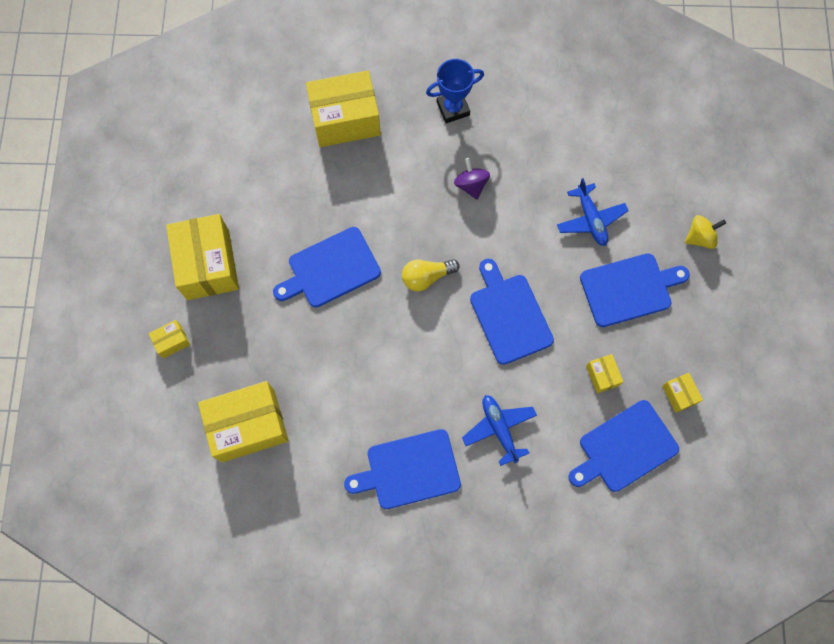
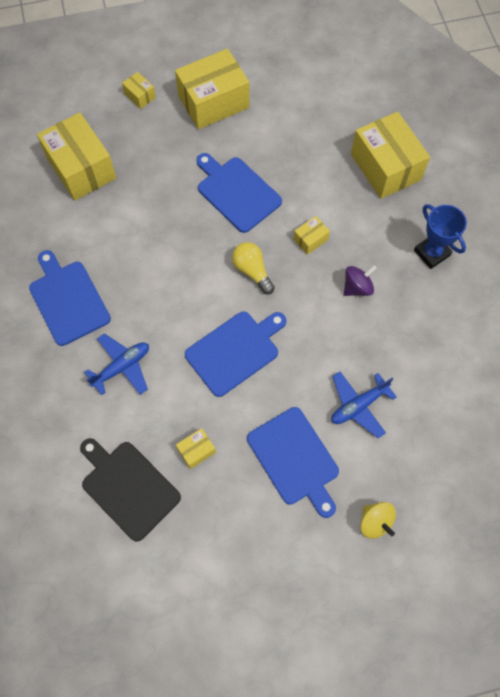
camera: 75 degrees right, 5 degrees down
blue cutting board [569,400,679,492] -> black cutting board [80,438,181,542]
yellow box [662,373,703,413] -> yellow box moved to [294,216,330,255]

